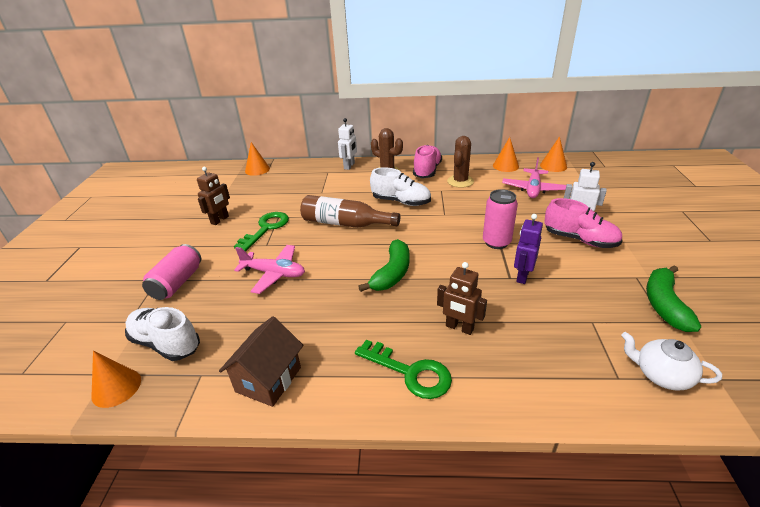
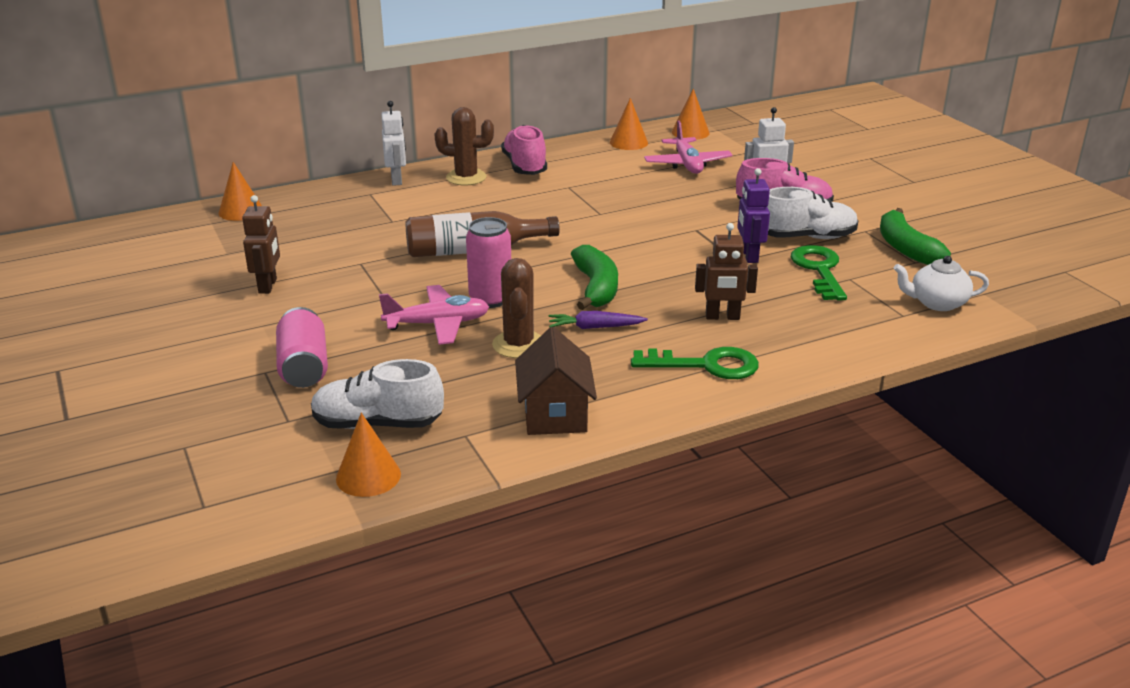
camera: 30 degrees left, 5 degrees down
green key [234,212,289,252] -> green key moved to [791,245,847,301]
white shoe [370,167,431,206] -> white shoe moved to [767,187,858,239]
brown cactus [447,136,474,188] -> brown cactus moved to [492,258,541,358]
pink can [483,189,518,249] -> pink can moved to [466,217,511,308]
none -> purple carrot [549,311,648,329]

